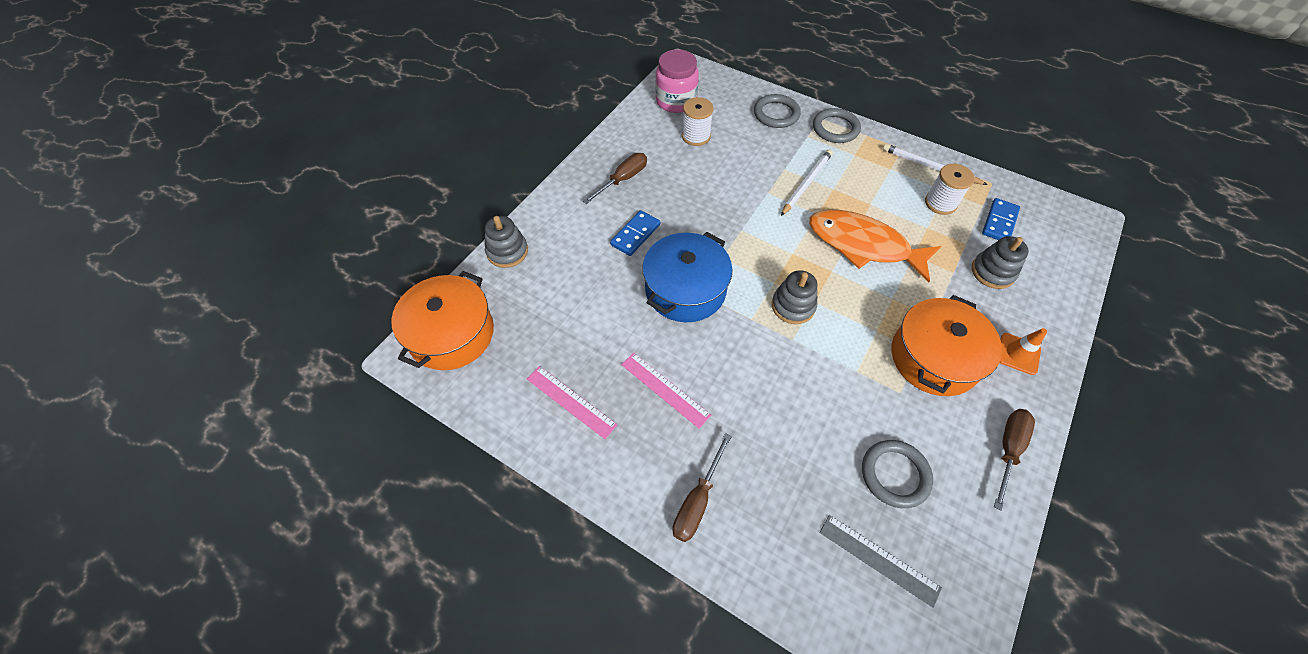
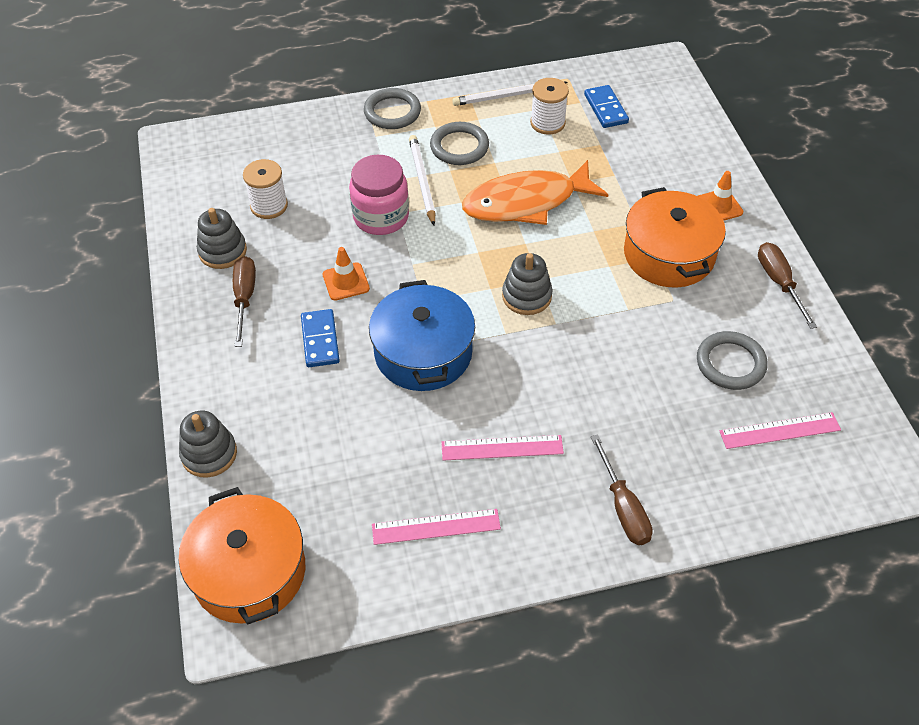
camera: 45 degrees left, 5 degrees down
pink jar [656,49,699,113] -> pink jar moved to [349,155,409,235]
grey ring [754,94,801,128] -> grey ring moved to [430,122,489,165]
grey ruler [820,515,942,608] -> pink ruler [720,412,841,449]
grey stacking toy [972,236,1029,289] -> grey stacking toy moved to [197,208,247,269]
none -> orange traffic cone [322,247,370,301]

